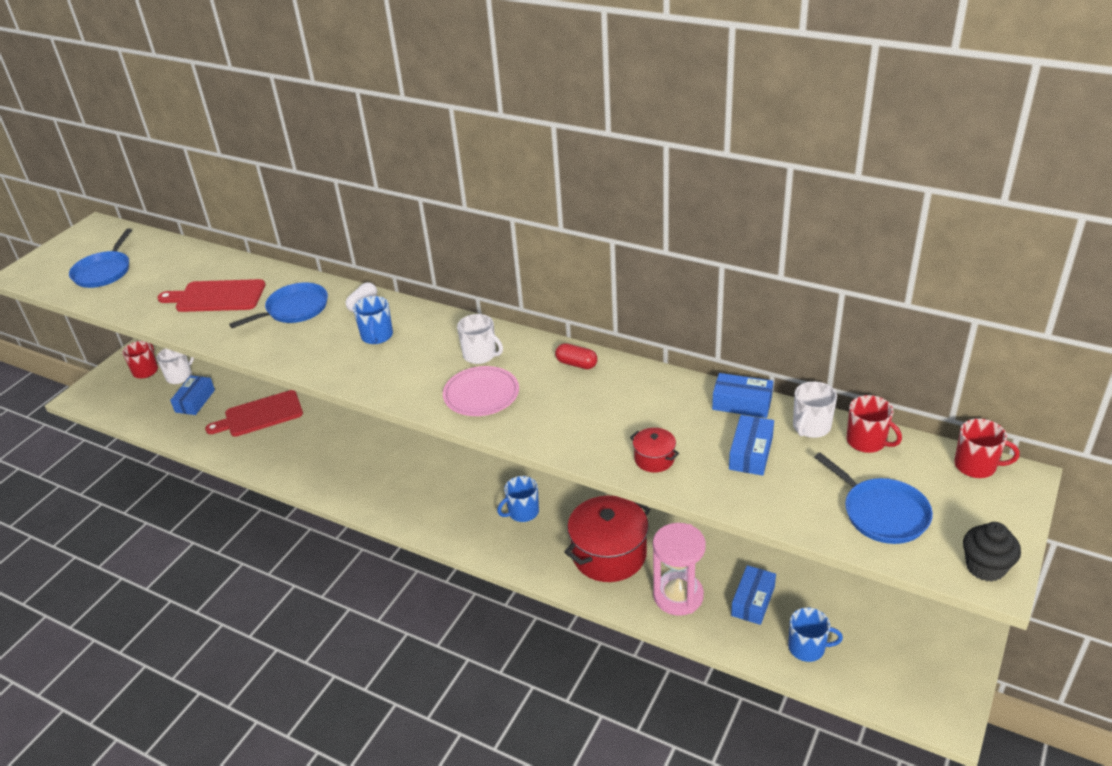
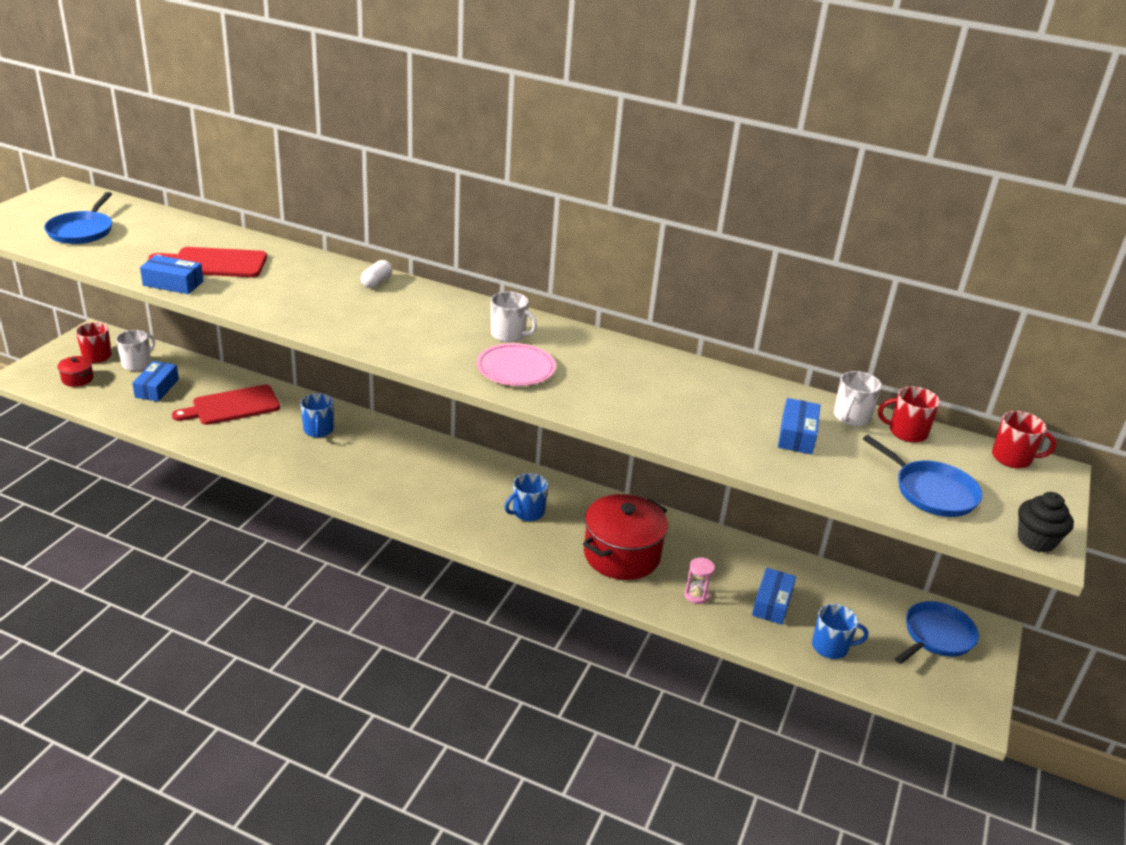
camera: 10 degrees left, 5 degrees down
blue pan [229,282,328,328] -> blue pan moved to [895,601,979,664]
blue mug [353,296,393,344] -> blue mug moved to [300,393,334,437]
red capsule [555,343,597,369] -> none
red pot [630,428,679,472] -> red pot moved to [57,356,94,387]
pink hourglass [653,523,706,616] -> pink hourglass [685,557,715,604], size x0.48
blue box [712,373,773,418] -> blue box moved to [140,255,203,294]
red mug [846,395,902,453] -> red mug turned 150 degrees clockwise [878,386,940,443]

